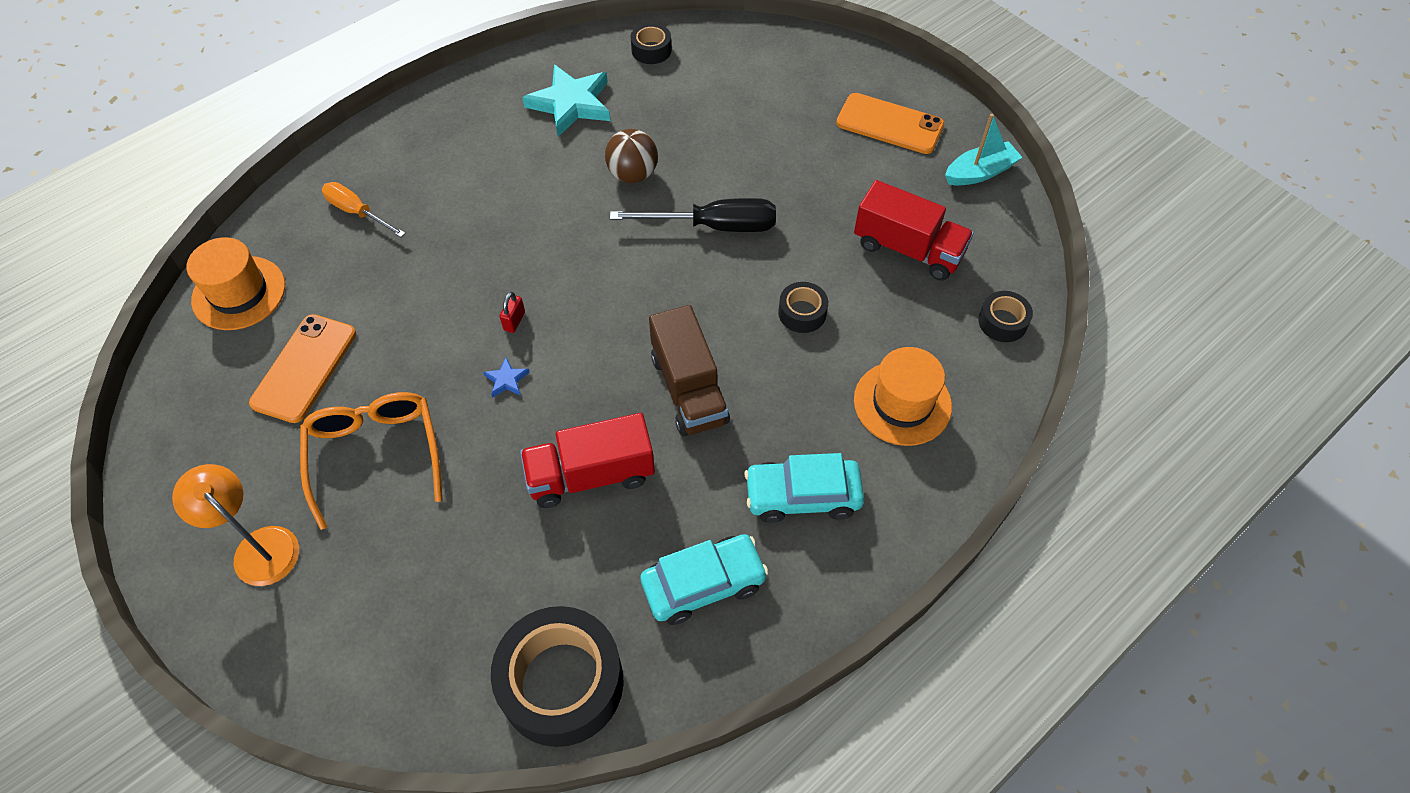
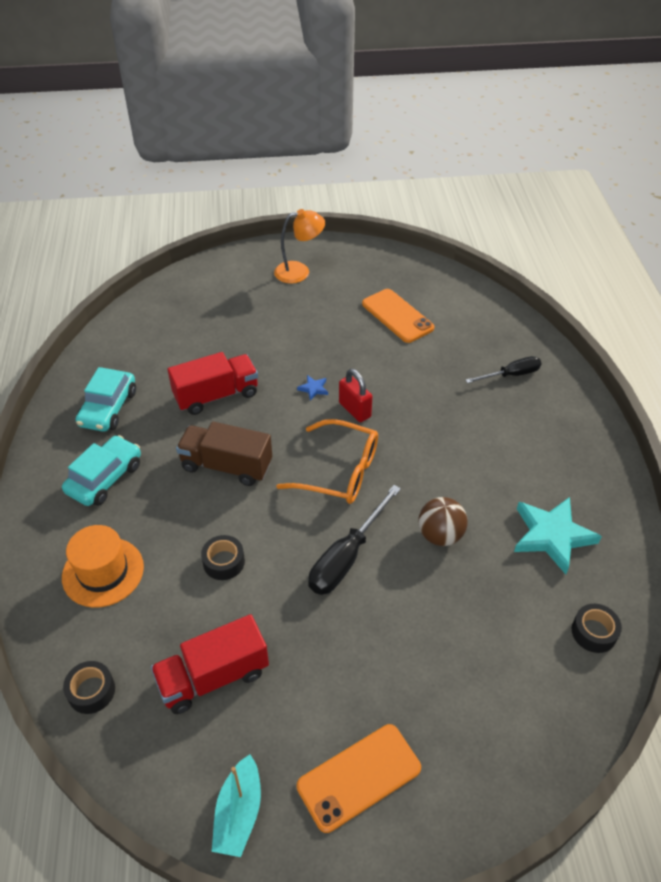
camera: 125 degrees right, 10 degrees down
orange hat [187,237,285,330] -> none
orange glasses [300,392,442,530] -> orange glasses moved to [276,419,378,504]
orange screwdriver [322,182,406,237] -> black screwdriver [466,356,542,383]
black tape [491,606,624,747] -> none
red padlock [499,292,525,333] -> red padlock [339,369,372,422], size x1.70
red truck [520,413,655,508] -> red truck turned 45 degrees clockwise [168,352,258,415]

